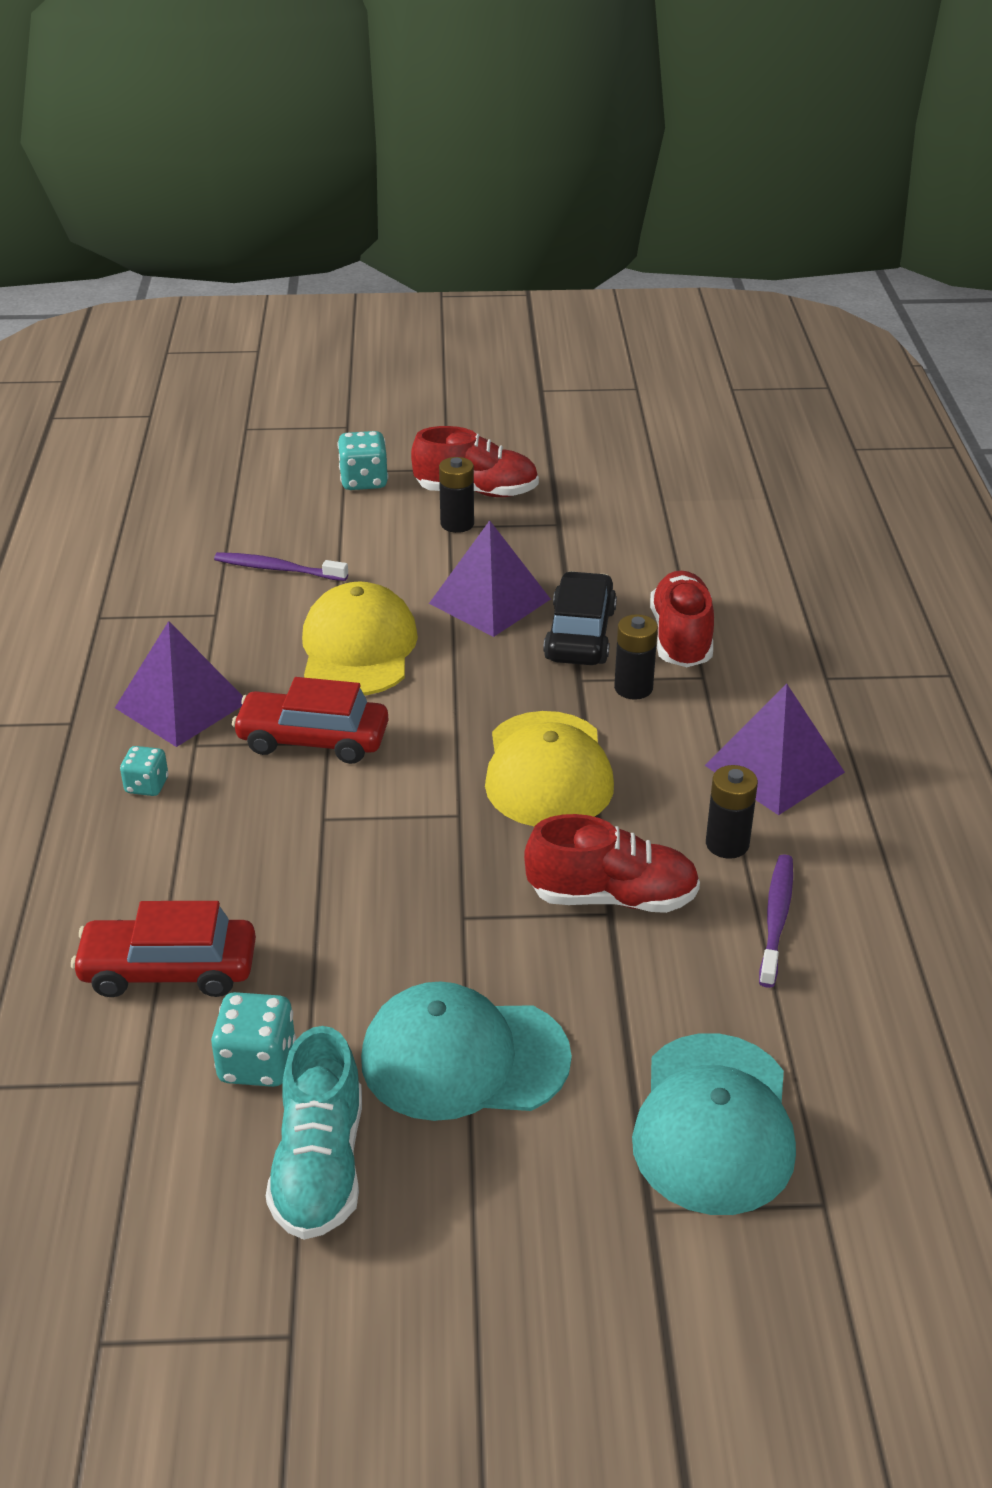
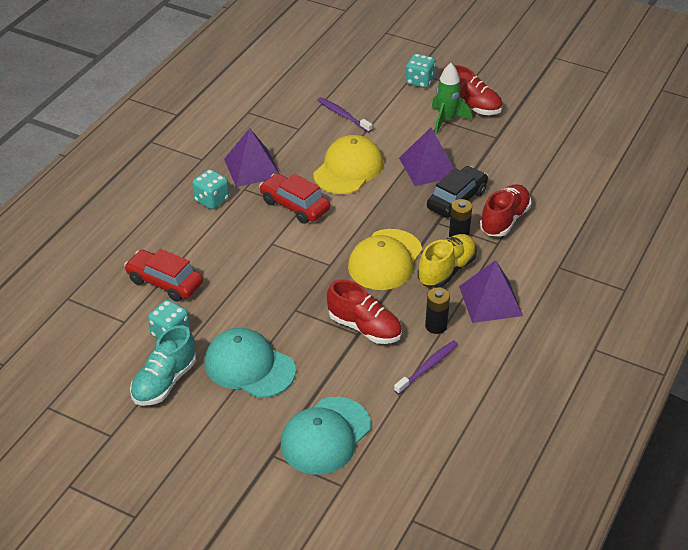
camera: 30 degrees right, 5 degrees up
turquoise dice [120,746,169,796] -> turquoise dice [192,169,229,209], size x1.55
black battery [439,457,474,533] -> green rocket [432,63,472,135]
none -> yellow shoe [418,234,477,288]

